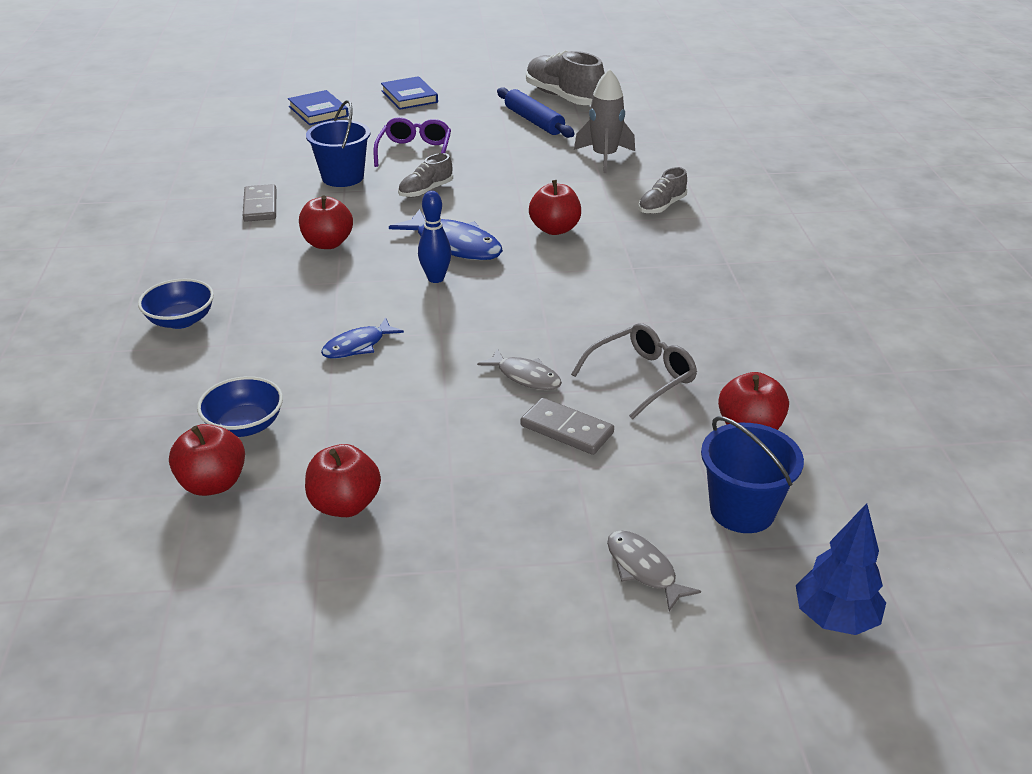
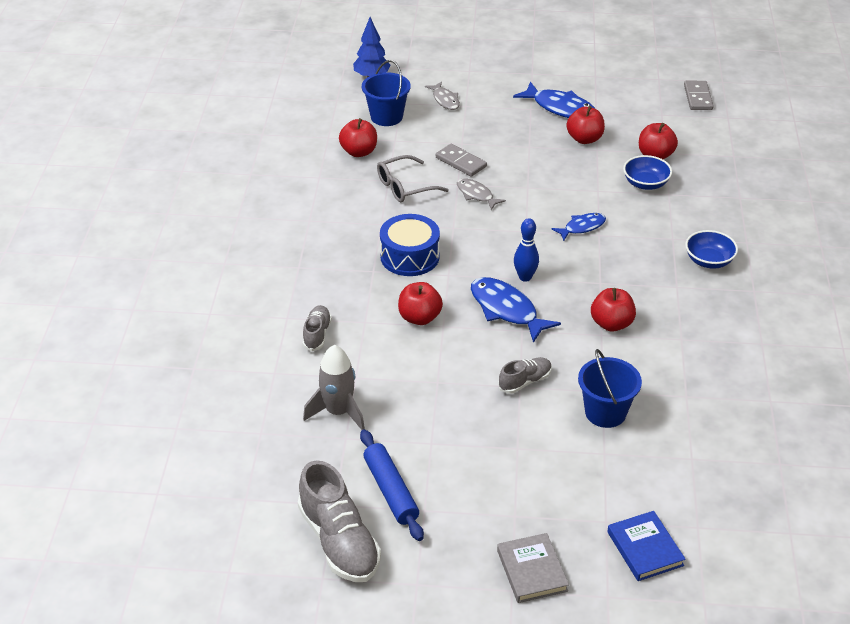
camera: 170 degrees left, 5 degrees up
grey domino [243,184,276,222] -> grey domino moved to [684,81,713,110]
purple glasses [374,117,451,167] -> none
blue book [381,76,438,110] -> grey book [497,533,569,603]
grey shoe [638,167,687,214] -> grey shoe turned 45 degrees counterclockwise [303,305,332,351]
none -> blue drum [380,214,440,276]
none -> blue fish [513,81,595,118]

